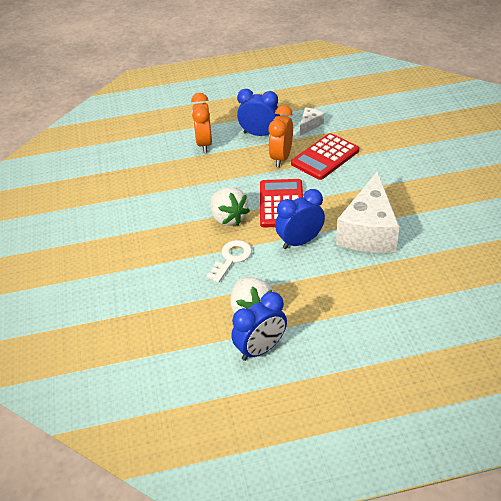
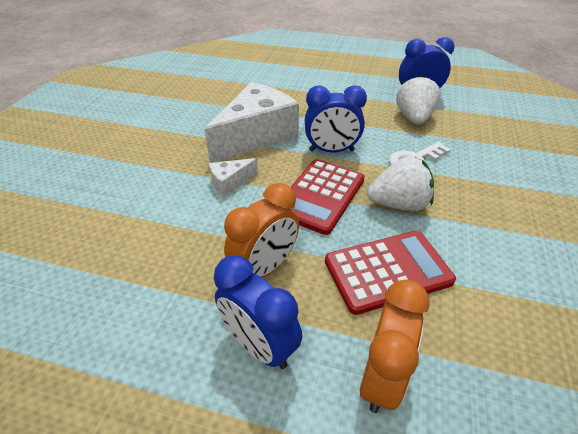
camera: 155 degrees left, 0 degrees up
white strawberry [210,187,250,226] -> white strawberry turned 90 degrees clockwise [367,156,434,211]
red calculator [291,133,359,180] -> red calculator moved to [325,231,456,315]
white cheese [300,108,324,136] -> white cheese moved to [209,158,258,197]

